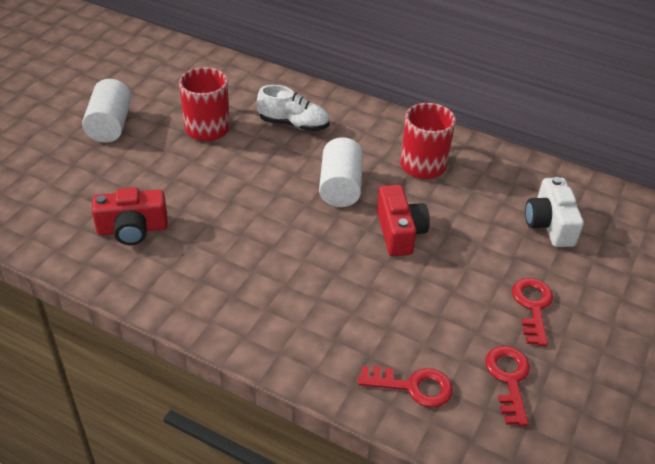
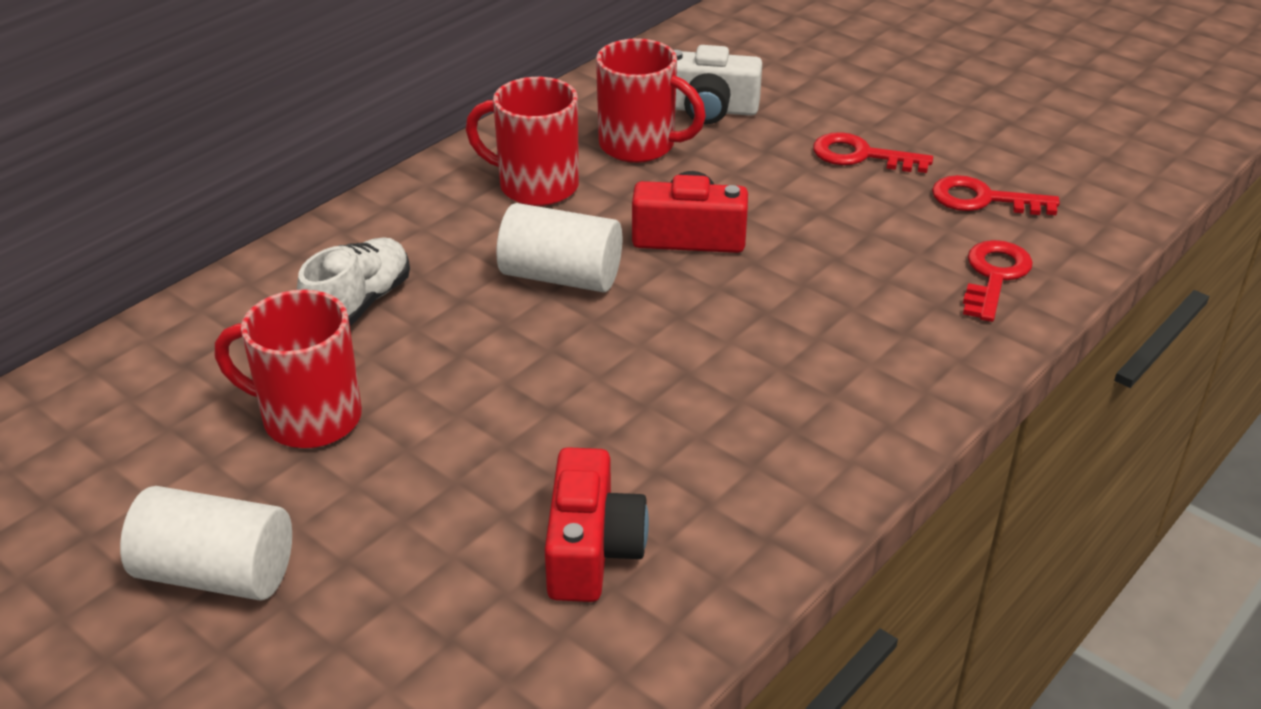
camera: 75 degrees left, 5 degrees down
none -> red mug [596,38,706,163]

